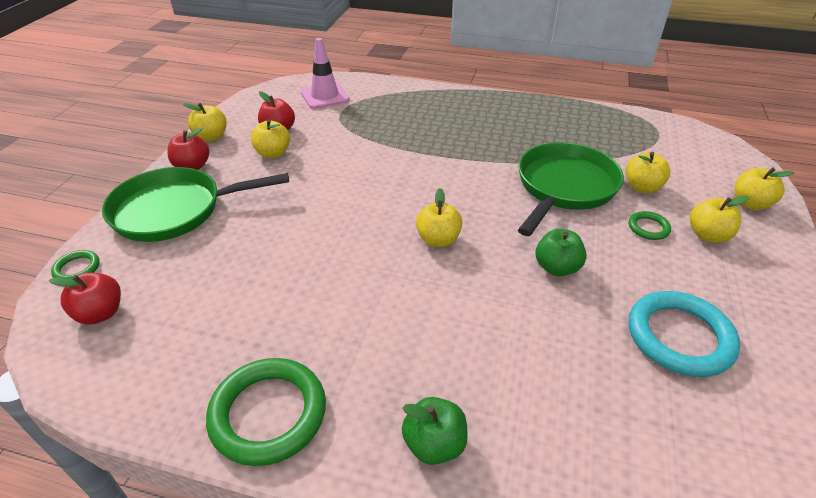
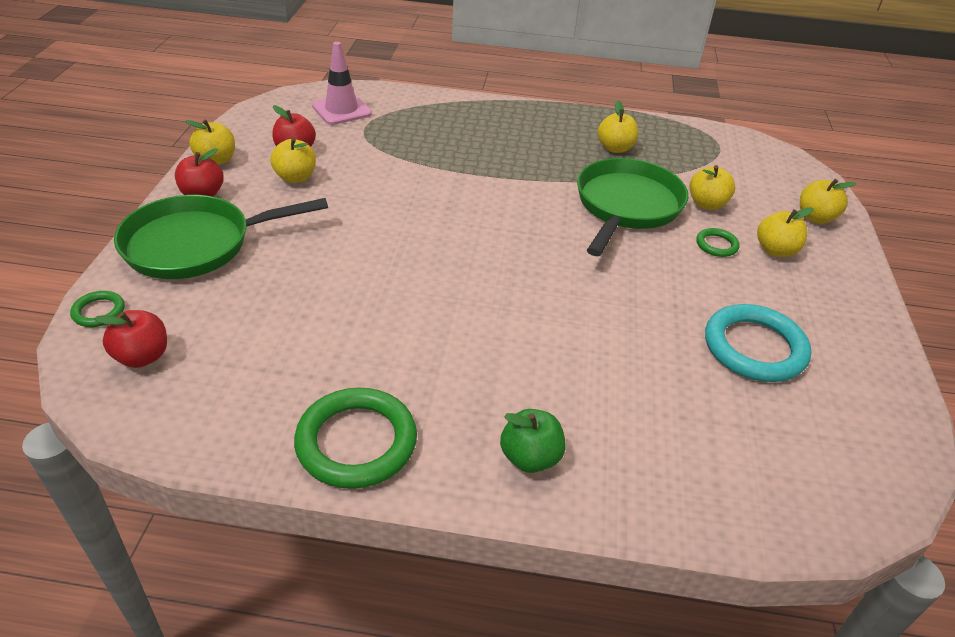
camera: 10 degrees left, 0 degrees up
yellow apple [416,188,463,247] -> yellow apple moved to [598,101,638,153]
green apple [536,229,587,277] -> none

